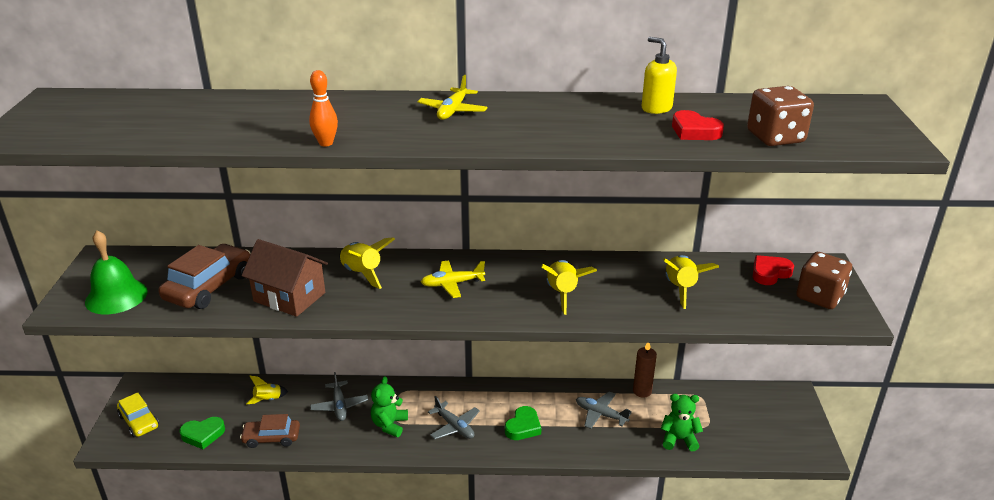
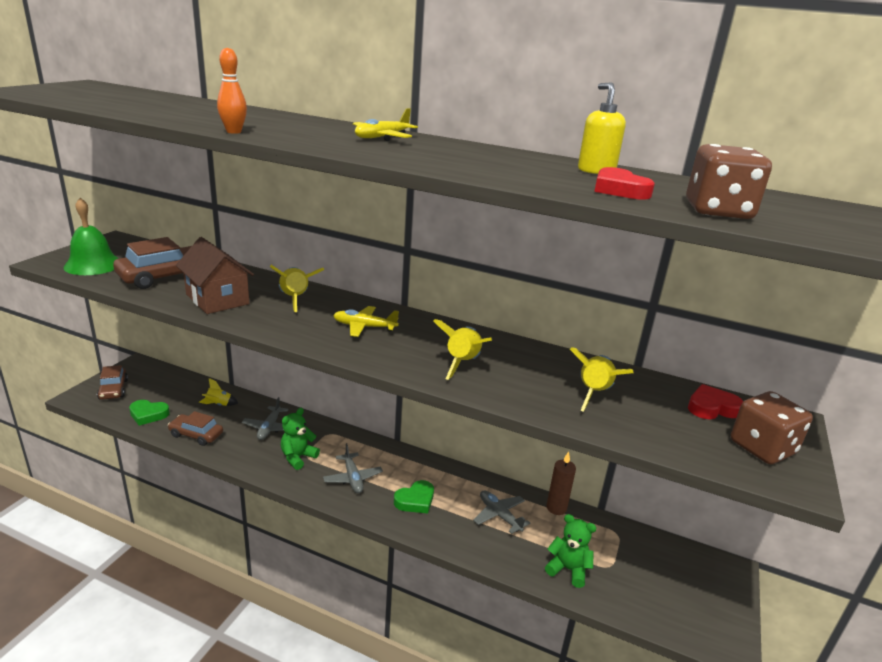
camera: 20 degrees right, 5 degrees down
yellow car [117,392,159,437] -> brown car [97,365,128,400]

